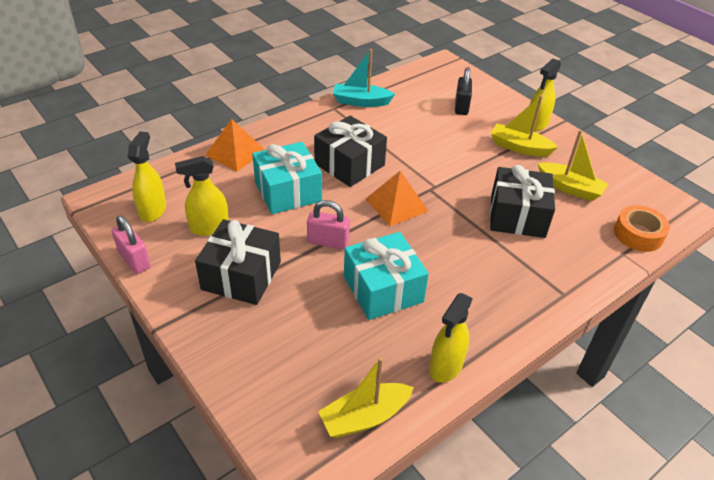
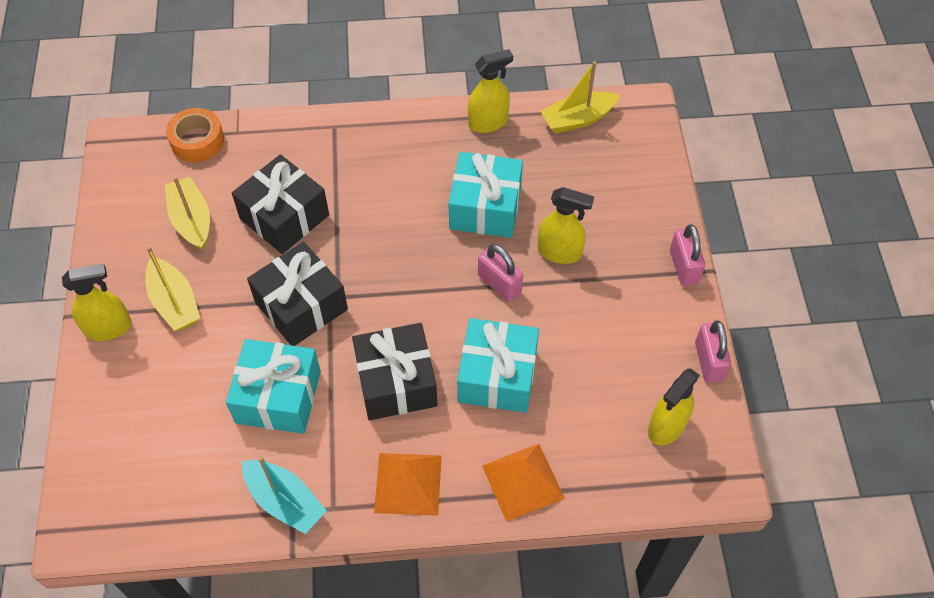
camera: 145 degrees left, 15 degrees up
yellow spray bottle [175,156,229,236] -> yellow spray bottle moved to [538,187,594,264]
black gift [195,219,281,305] -> black gift moved to [247,242,348,346]
yellow boat [318,357,414,438] -> yellow boat turned 150 degrees clockwise [541,61,620,134]
orange pyramid [366,171,428,226] -> orange pyramid moved to [374,453,442,516]
black padlock [455,67,472,115] -> none
none -> turquoise gift [226,339,321,434]
none -> pink padlock [670,224,705,286]

